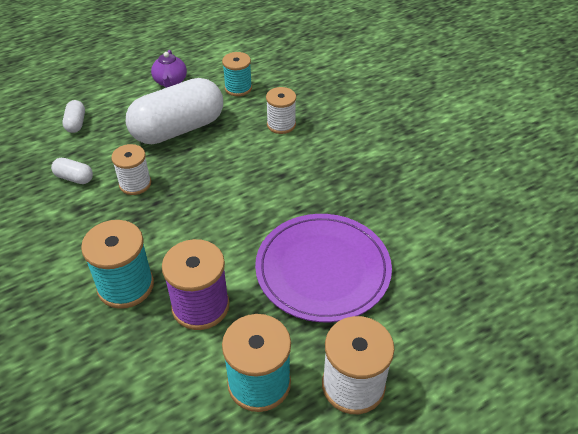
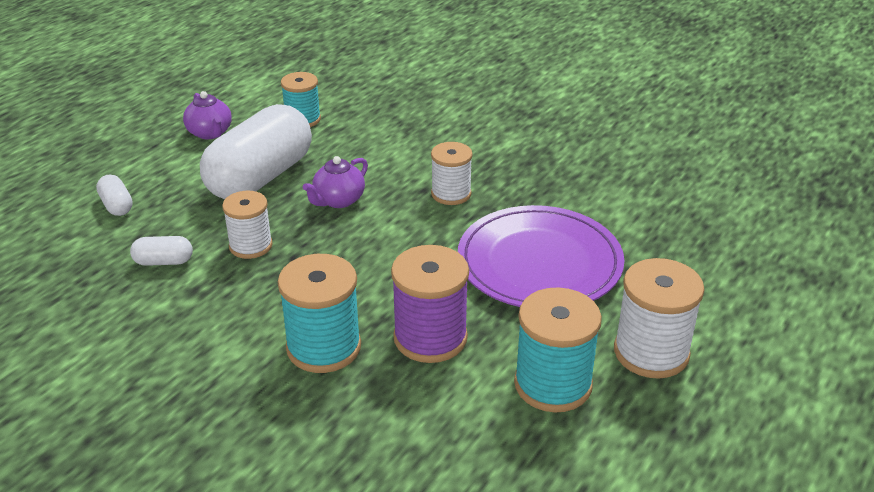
camera: 25 degrees left, 10 degrees down
white spool [266,87,296,134] -> white spool moved to [431,142,473,205]
none -> purple teapot [303,156,368,208]

